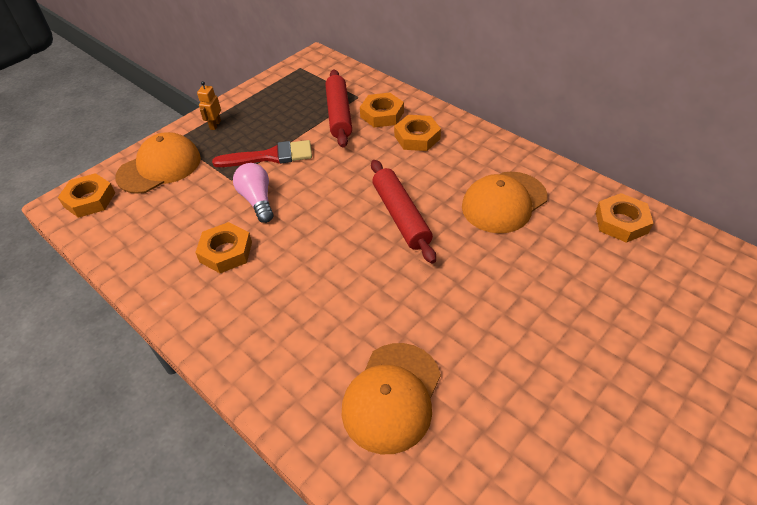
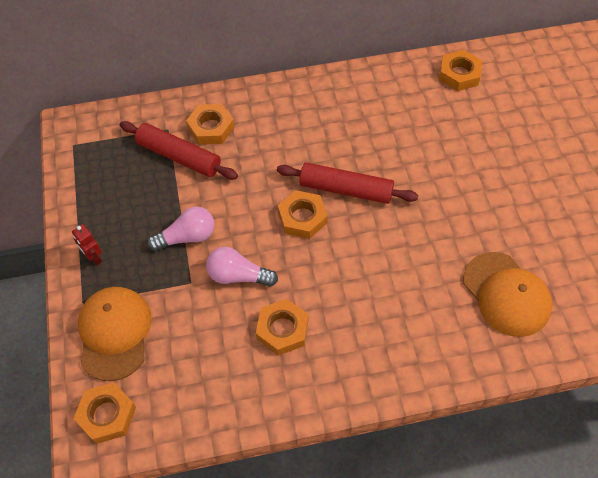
camera: 55 degrees left, 10 degrees up
orange robot [197,81,221,130] -> red robot [72,224,102,266]
red brush [212,140,312,167] -> pink light bulb [147,207,214,251]
orange nut [394,115,441,151] -> orange nut moved to [278,190,328,239]
orange cap [462,172,548,233] -> none

